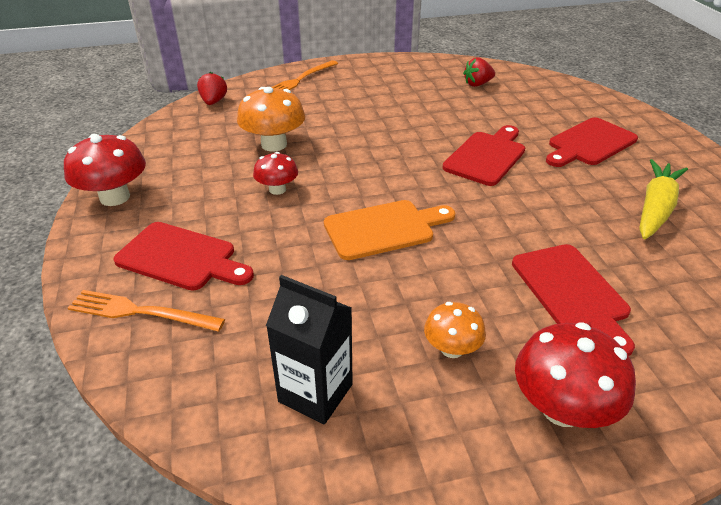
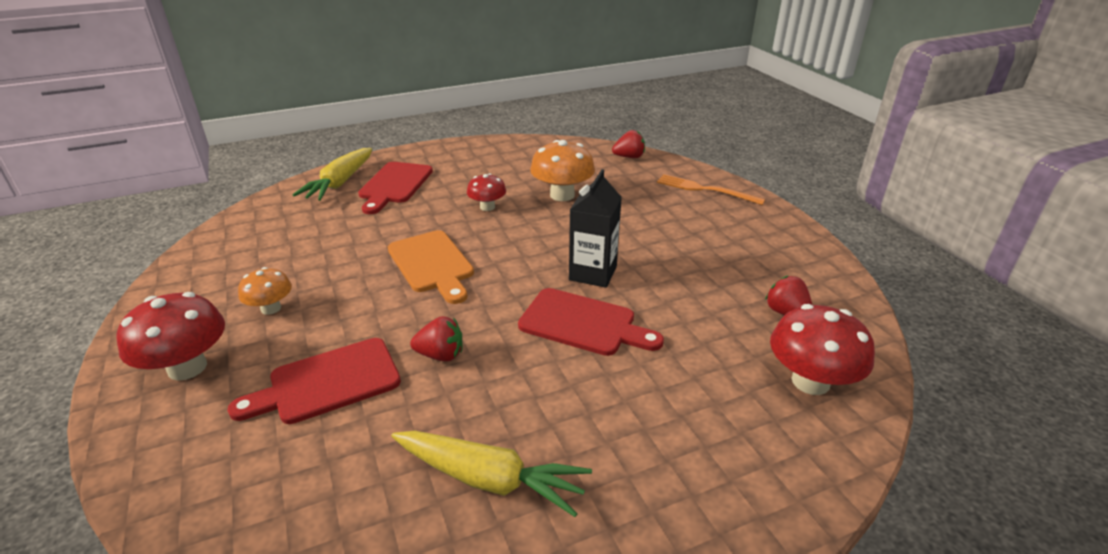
camera: 80 degrees right, 5 degrees down
red mushroom [64,134,146,206] -> red mushroom moved to [770,304,875,395]
orange fork [68,290,225,332] -> yellow carrot [292,148,372,201]
black carton [266,275,353,424] -> black carton moved to [569,169,622,288]
red cutting board [546,117,638,167] -> none
none -> red strawberry [410,316,462,362]

